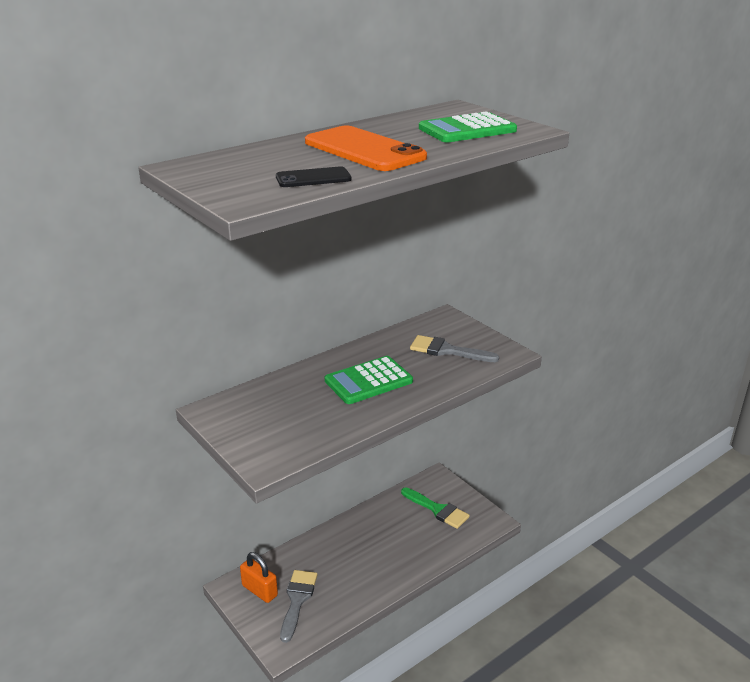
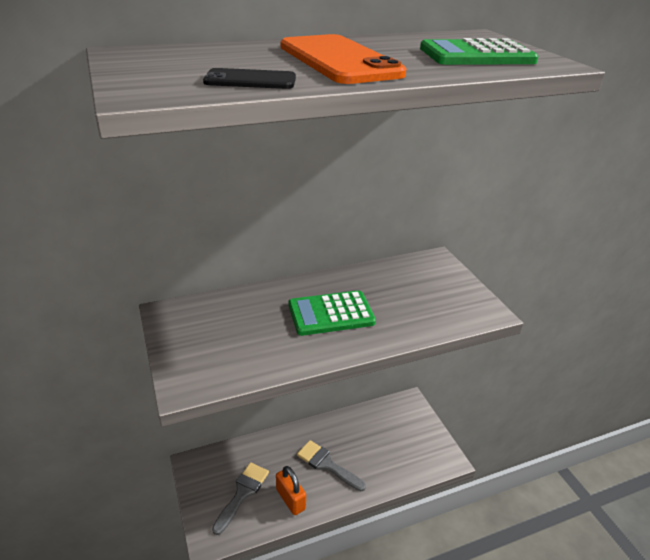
camera: 15 degrees right, 5 degrees up
orange padlock [240,552,278,603] -> orange padlock moved to [276,466,306,515]
green brush [401,487,470,529] -> none
grey brush [410,335,499,362] -> grey brush moved to [297,440,366,491]

